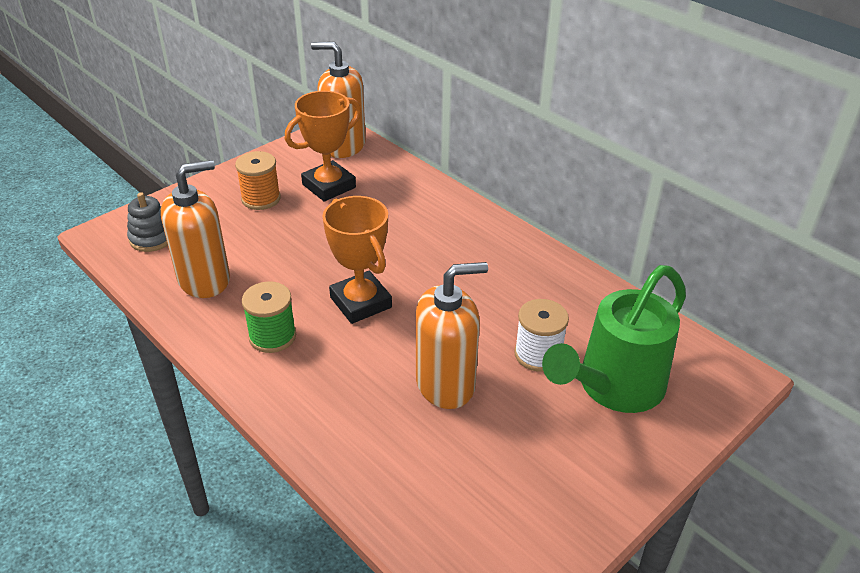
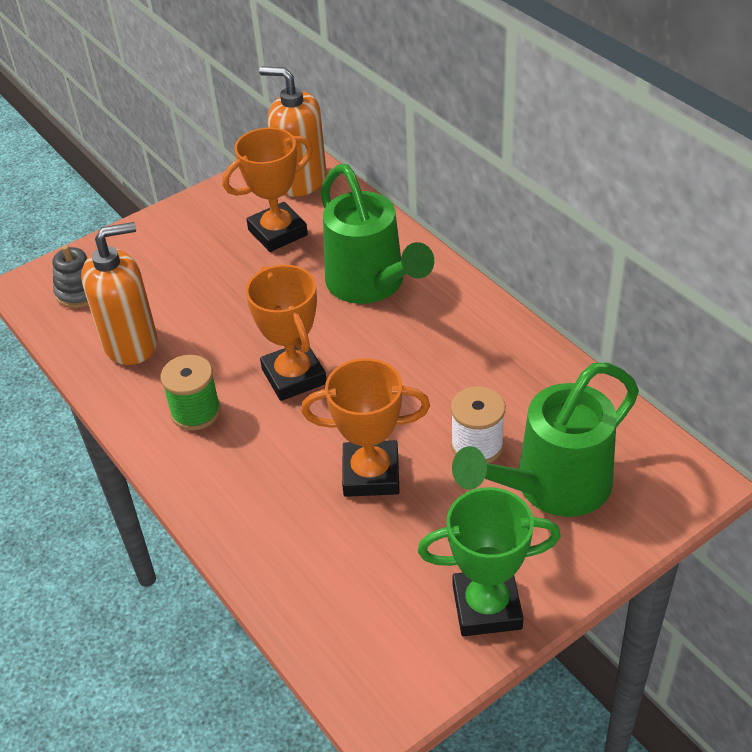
camera: 10 degrees right, 5 degrees up
orange spool [235,151,281,210] -> none
orange soap dispenser [416,262,488,409] -> orange trophy [301,358,430,497]
none -> green watering can [320,164,434,304]
none -> green trophy [418,487,561,636]

